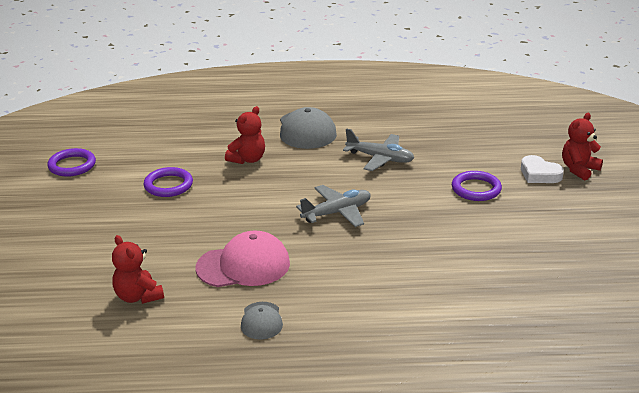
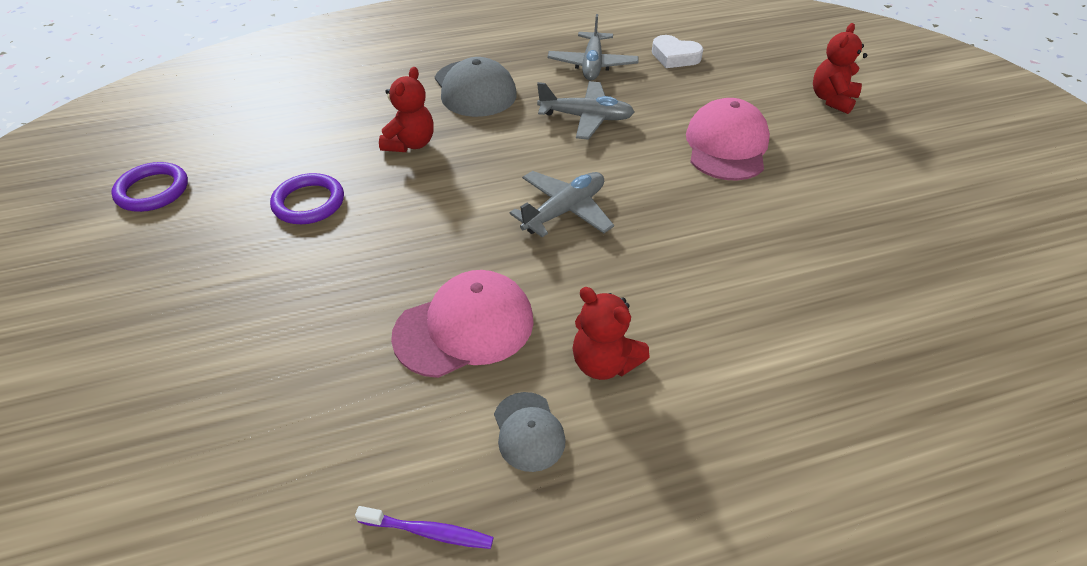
camera: 15 degrees left, 15 degrees up
red teddy bear [112,235,164,304] -> red teddy bear moved to [573,287,650,380]
purple ring [452,171,502,201] -> pink cap [686,98,770,181]
white heart [521,155,564,183] -> white heart moved to [652,35,703,68]
none -> purple toothbrush [355,506,493,549]
none -> grey plane [547,14,639,81]

